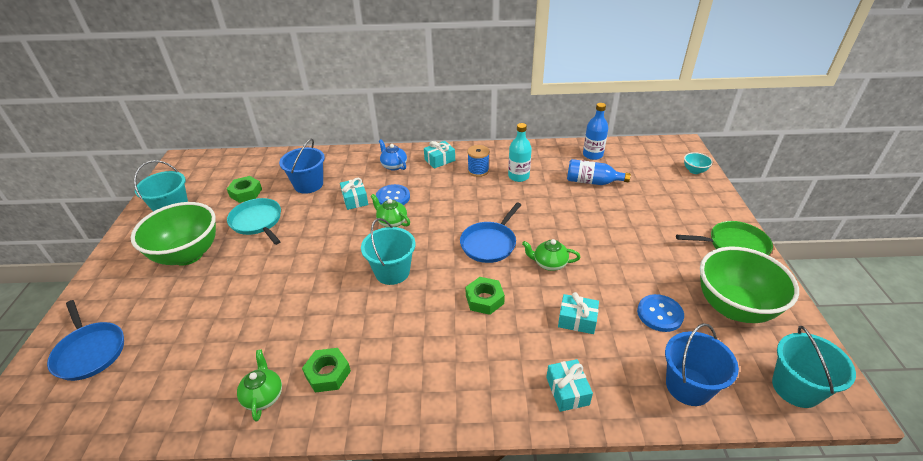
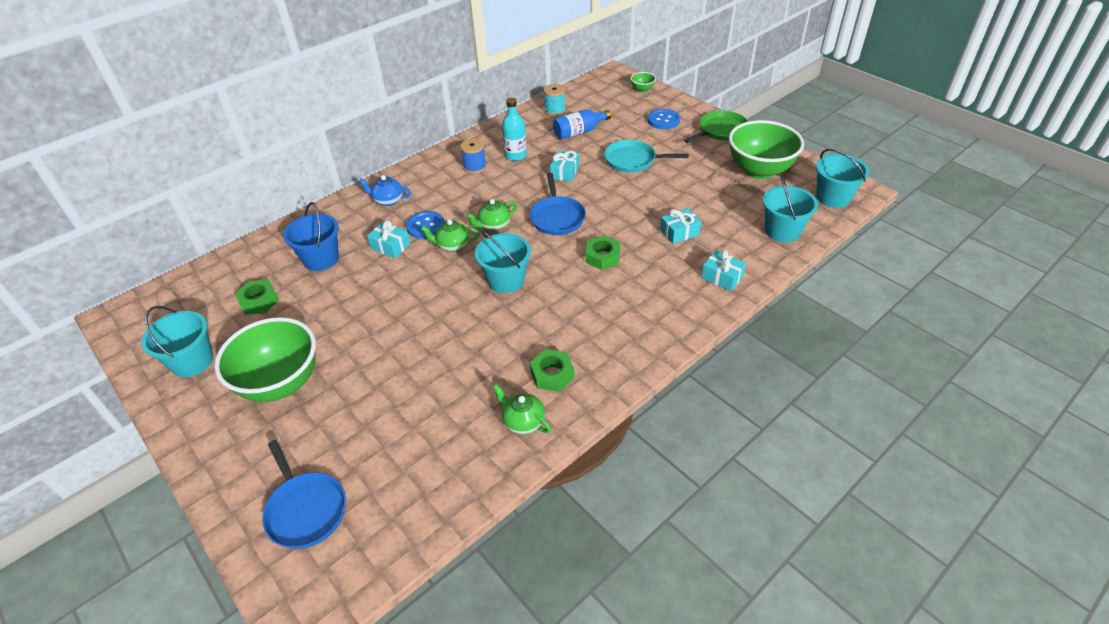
camera: 40 degrees left, 5 degrees up
blue pan [47,300,124,381] -> blue pan turned 45 degrees clockwise [262,440,346,549]
turquoise pan [227,198,281,245] -> turquoise pan moved to [604,140,689,173]
turquoise gift [424,141,455,169] -> turquoise gift moved to [550,150,579,182]
green teapot [522,239,581,271] -> green teapot moved to [466,199,518,231]
blue bottle [583,103,608,160] -> turquoise spool [544,84,566,116]
blue button [637,294,684,332] -> blue button moved to [648,109,680,129]
blue bucket [665,323,739,406] -> turquoise bucket [763,175,818,242]
turquoise bowl [684,152,713,174] -> green bowl [630,72,656,92]

